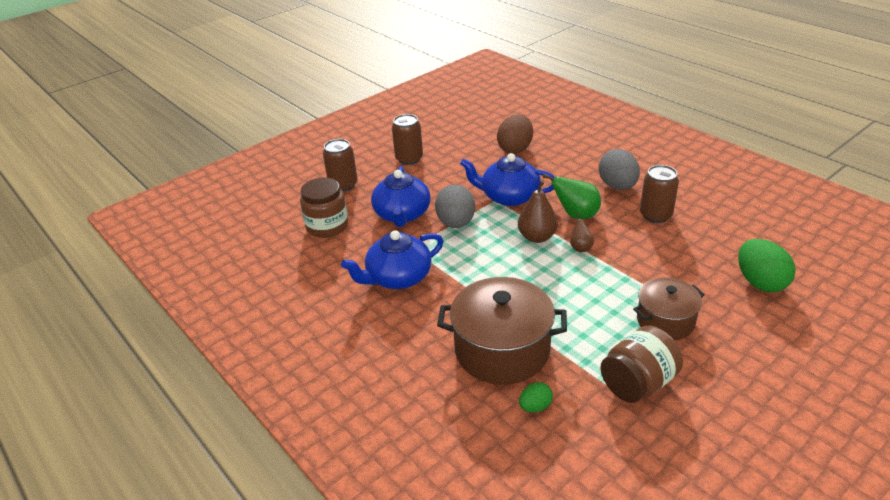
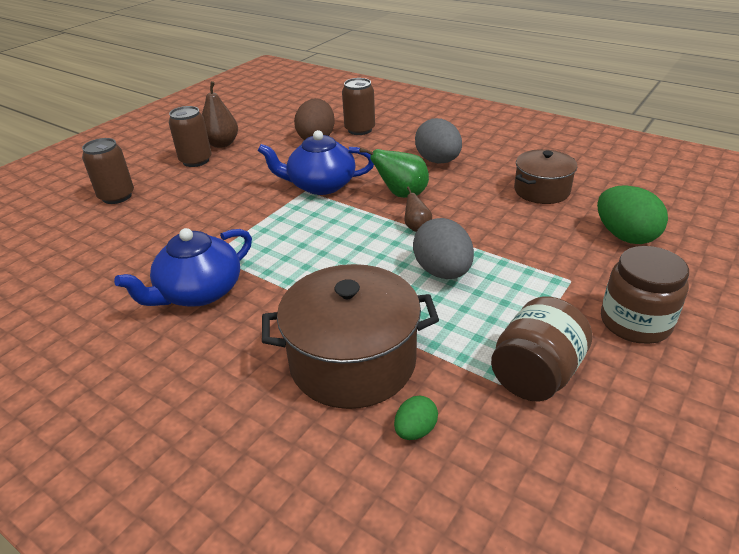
camera: 15 degrees left, 0 degrees up
brown jar [300,178,348,238] -> brown jar moved to [601,246,689,344]
blue teapot [371,166,431,227] -> none
grey egg [435,185,475,228] -> grey egg moved to [413,218,474,279]
brown pear [518,181,558,243] -> brown pear moved to [202,81,238,148]
brown pot [633,277,705,340] -> brown pot moved to [514,149,577,204]
brown can [640,165,679,223] -> brown can moved to [342,78,375,135]

